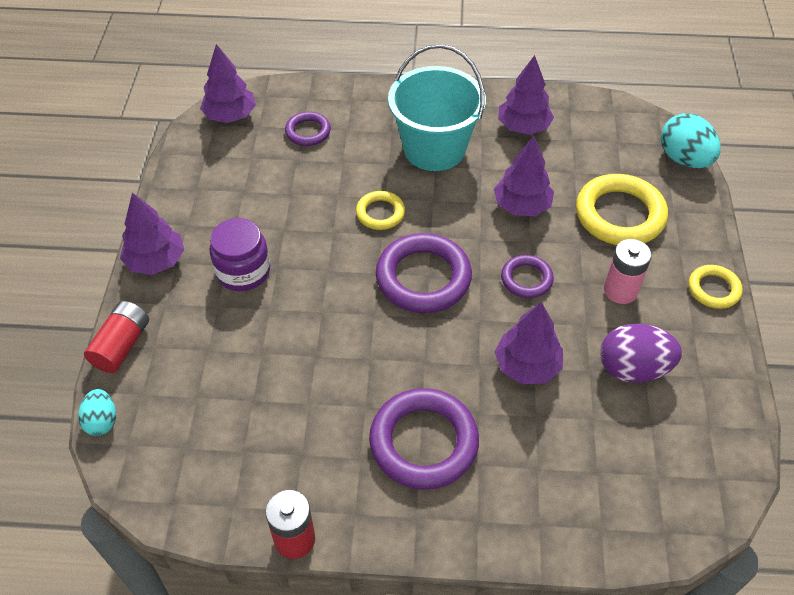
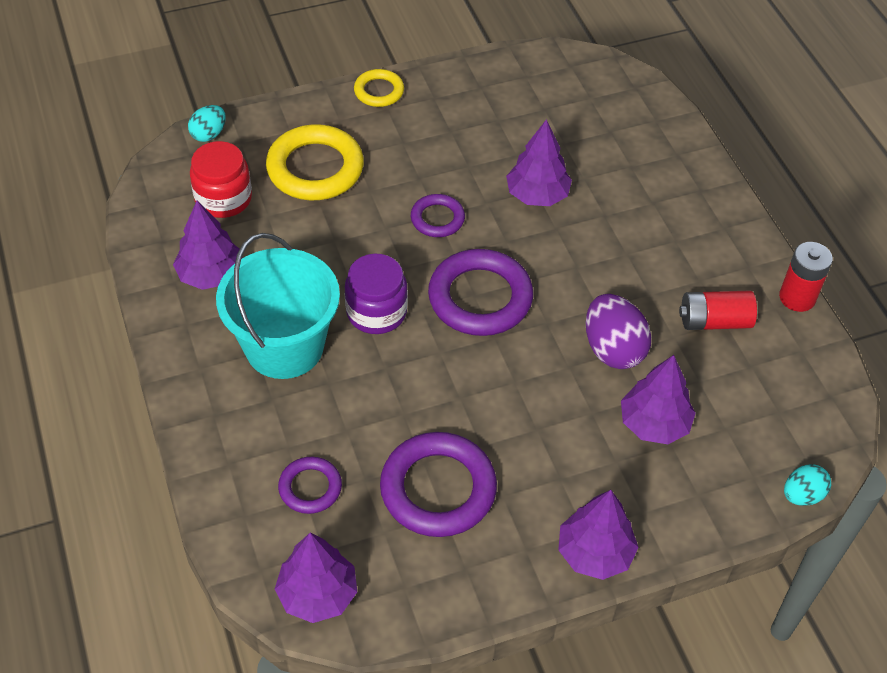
camera: 115 degrees left, 0 degrees up
red battery [84,301,149,373] -> red battery moved to [679,291,757,330]
purple jar [209,218,270,291] -> purple jar moved to [345,254,408,334]
yellow ring [356,191,405,230] -> none
purple ring [369,388,479,490] -> purple ring moved to [380,432,497,537]
purple tree [494,136,554,216] -> purple tree moved to [621,355,695,444]
purple egg [600,324,682,383] -> purple egg moved to [586,294,651,369]
pink battery [604,239,652,304] -> none
turquoise egg [661,113,721,168] -> turquoise egg [188,105,226,142], size x0.59
none -> red jar [190,141,252,218]

